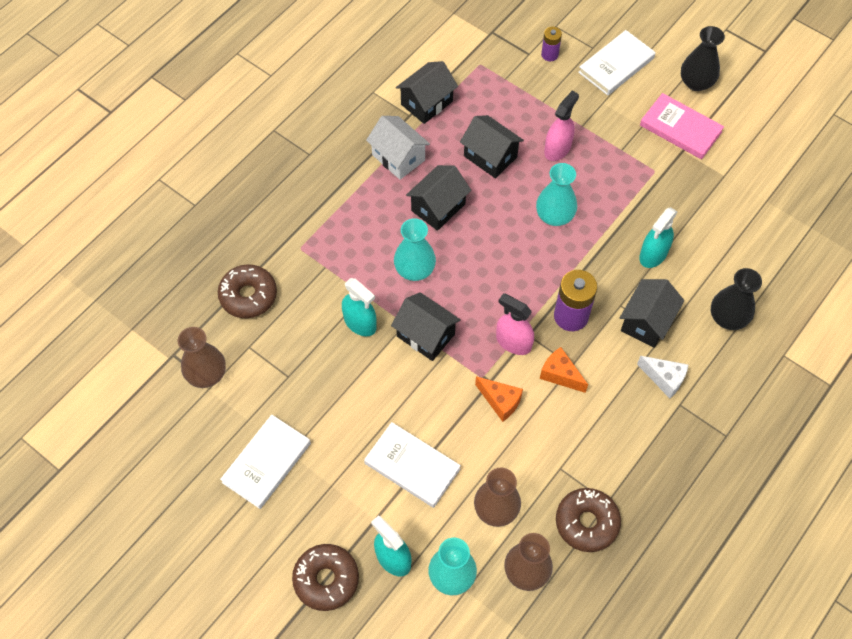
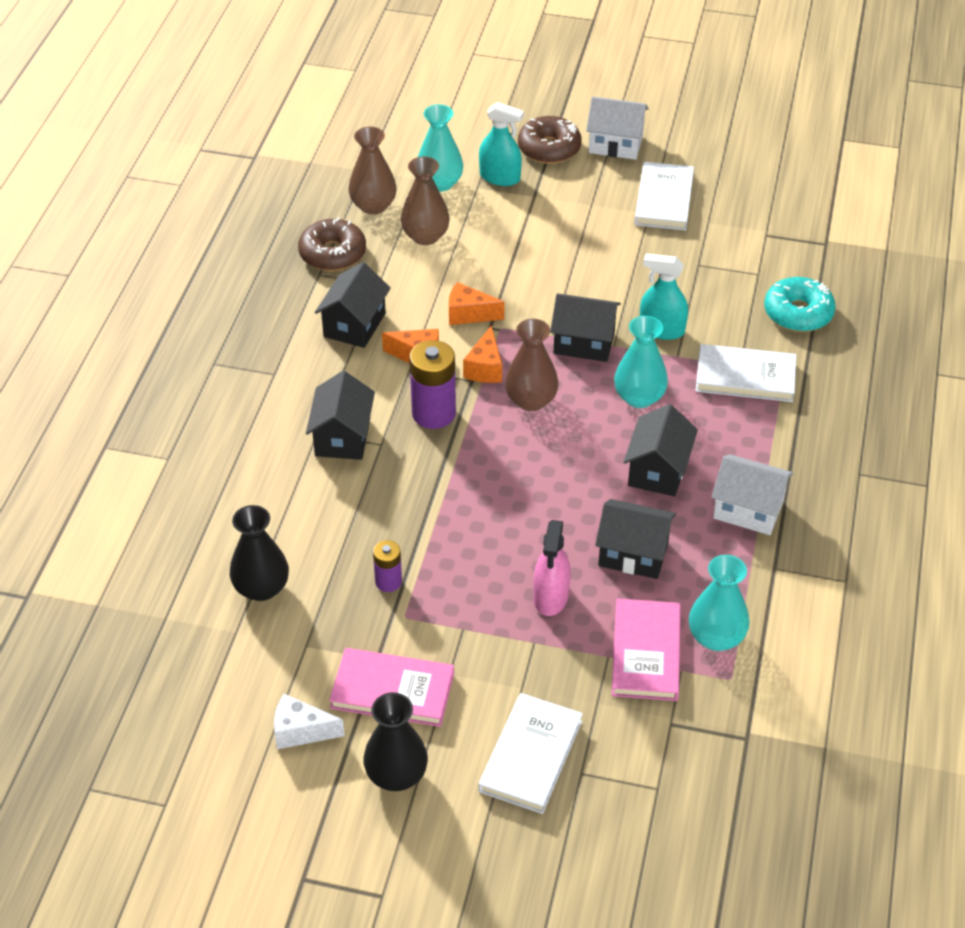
camera: 155 degrees right, 15 degrees down
brown vase [178,327,226,388] -> brown vase moved to [505,319,559,411]
brown donut [218,264,277,318] -> turquoise donut [764,277,836,332]
white book [364,422,461,508] -> white book moved to [695,344,796,402]
black house [396,61,458,124] -> black house moved to [315,262,391,348]
pink spray bottle [496,293,534,355] -> orange cheese [463,326,502,383]
turquoise vase [536,163,577,226] -> turquoise vase moved to [689,554,749,651]
purple battery [541,27,562,61] -> purple battery moved to [373,540,402,592]
white cheese [637,356,688,399] -> white cheese moved to [274,694,345,749]
turquoise spray bottle [639,207,677,268] -> none
black vase [711,268,762,330] -> black vase moved to [230,505,289,601]
none -> white house [586,96,649,160]
none -> pink book [612,598,681,701]

